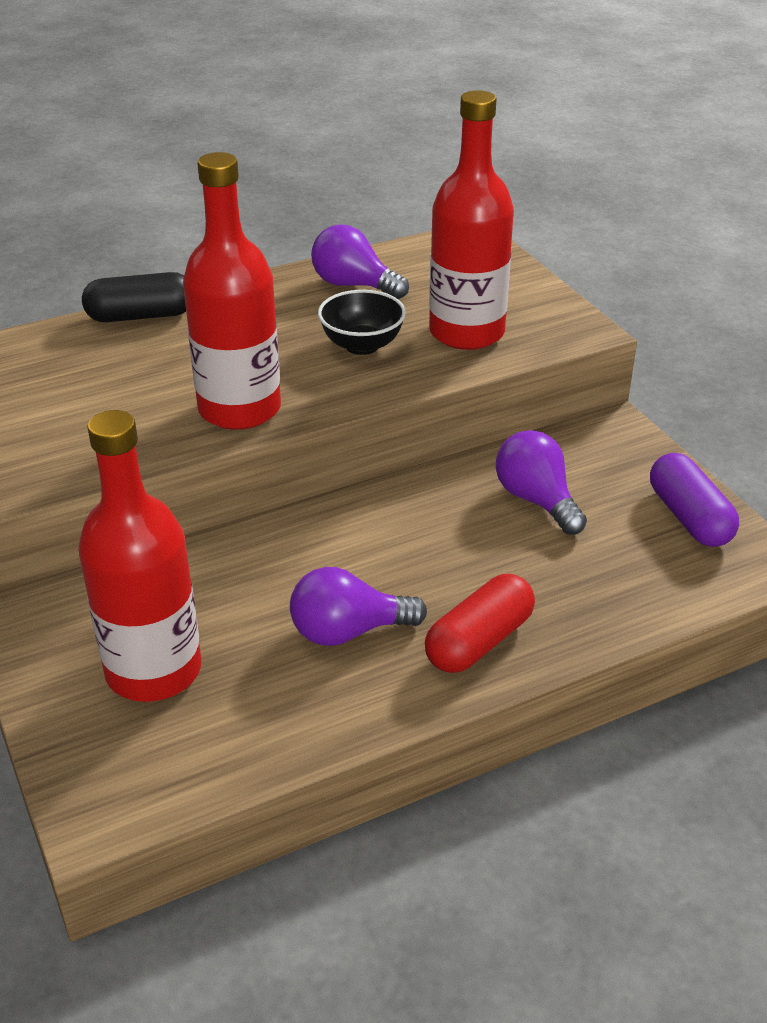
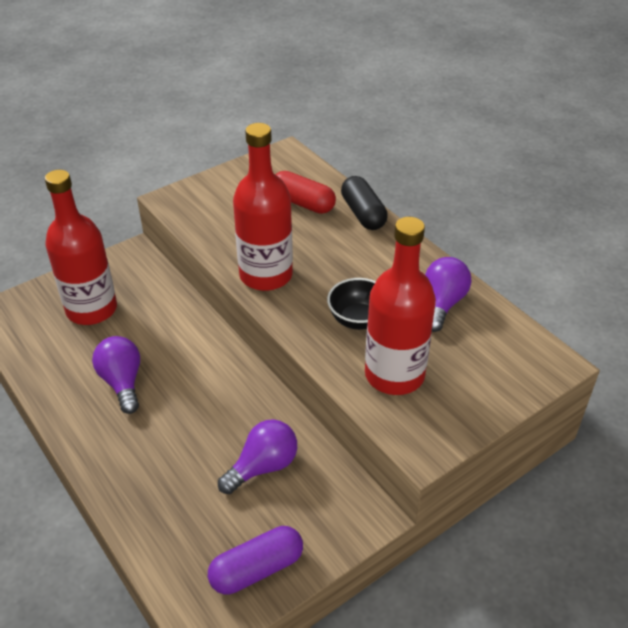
camera: 80 degrees right, 5 degrees up
red capsule [425,574,535,673] -> red capsule moved to [275,171,336,214]

